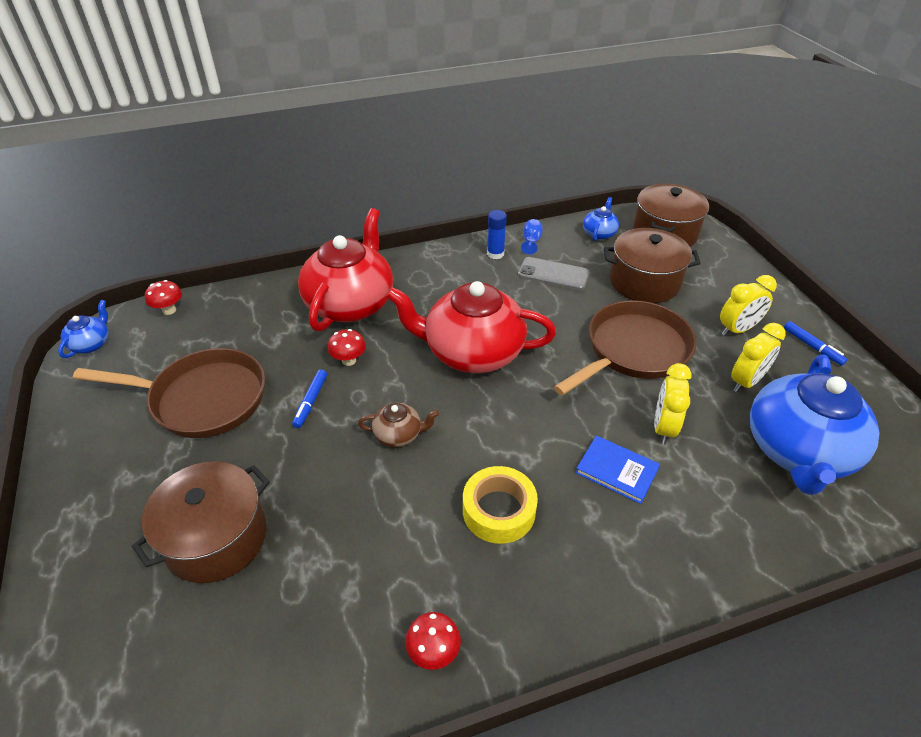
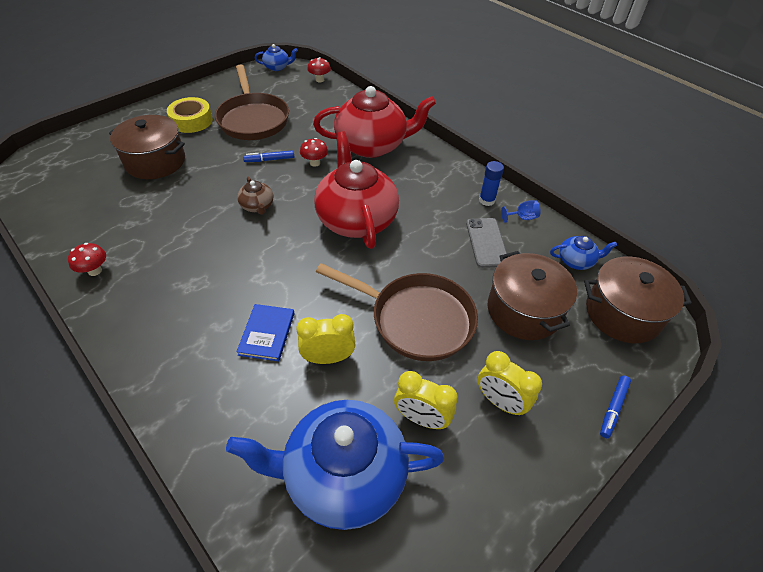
camera: 65 degrees right, 5 degrees up
yellow tape [463,466,538,544] -> yellow tape moved to [167,97,213,133]
blue marker [784,321,847,366] -> blue marker moved to [600,375,631,438]

